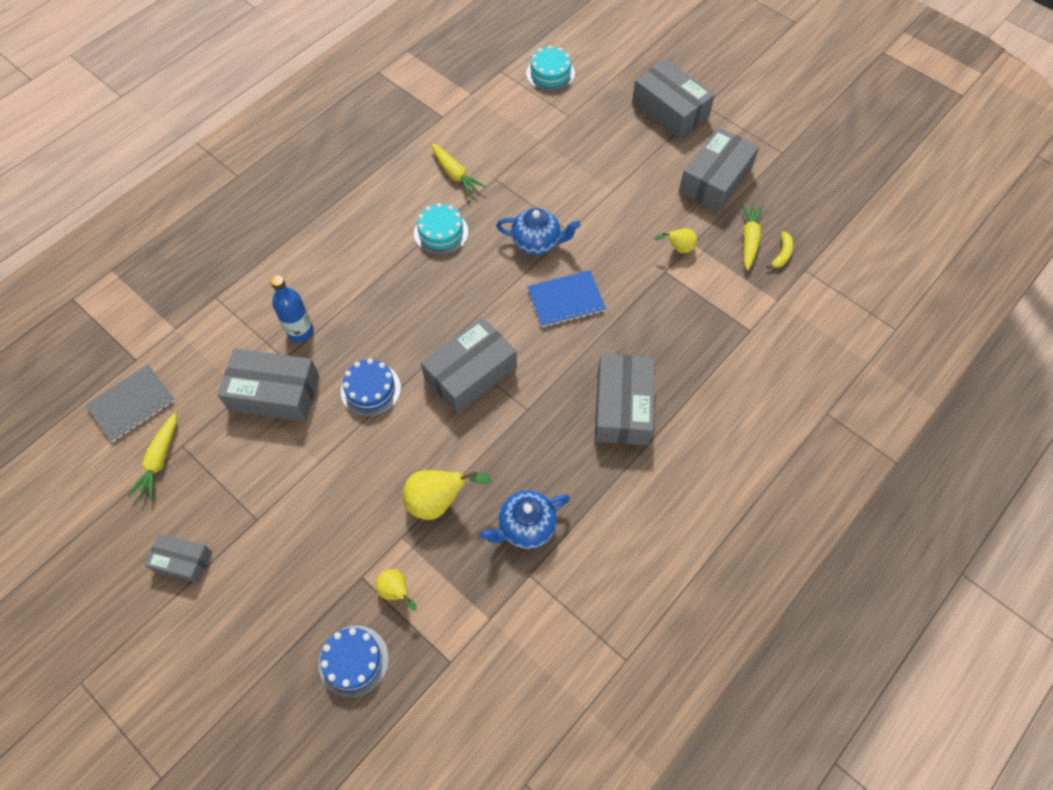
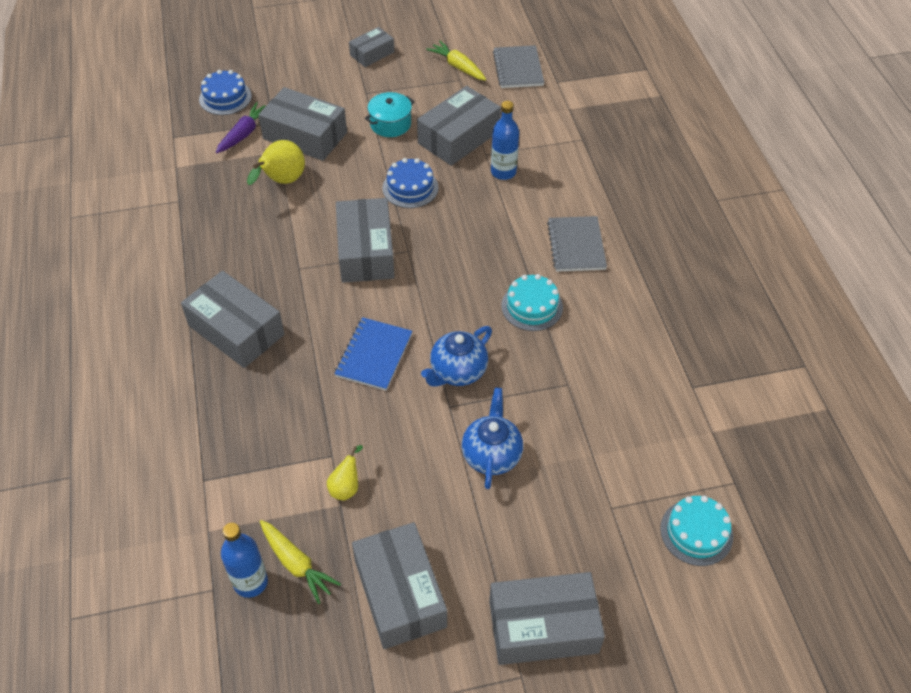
camera: 125 degrees right, 10 degrees down
yellow pear [376,569,417,611] -> purple carrot [216,102,265,153]
yellow carrot [431,144,486,197] -> none
blue teapot [480,490,570,549] -> blue teapot moved to [462,388,523,489]
yellow banana [767,231,793,269] -> blue bottle [221,523,268,598]
none -> grey box [258,87,347,161]
none -> turquoise pot [365,92,415,137]
none -> grey notebook [547,216,607,272]

